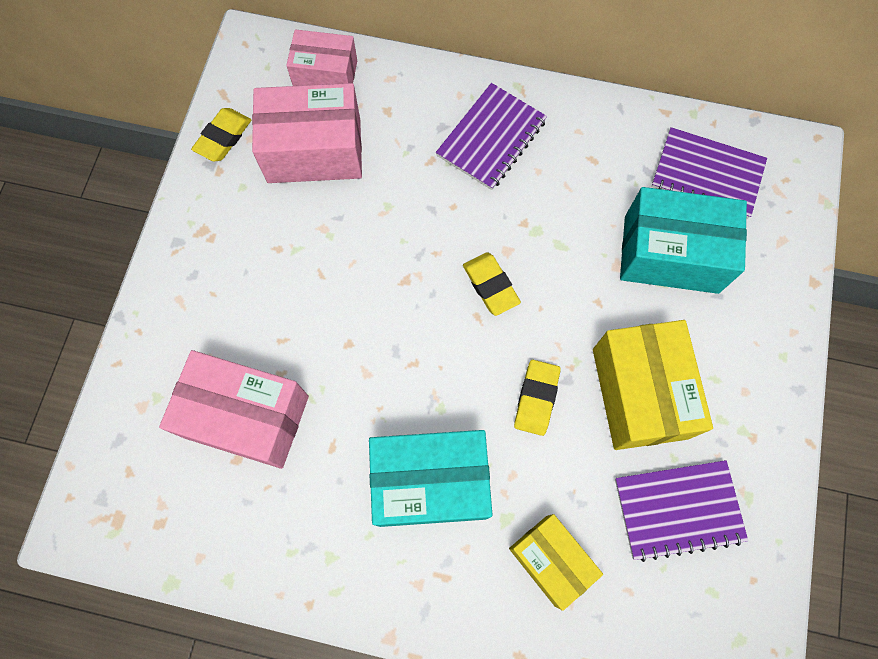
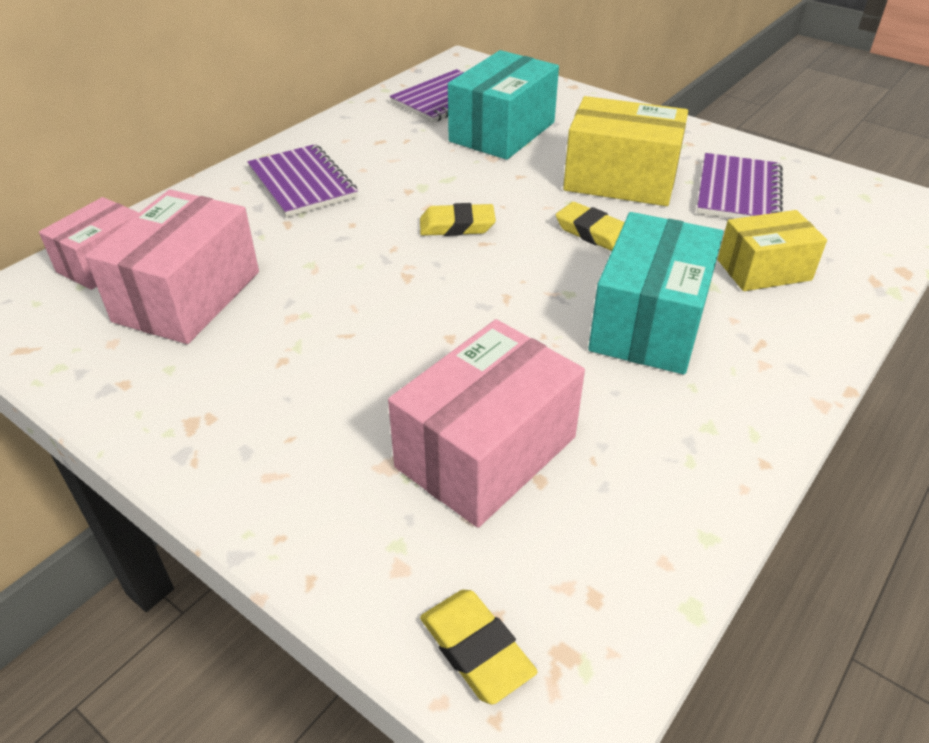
camera: 65 degrees left, 30 degrees down
yellow eraser [191,108,251,162] -> yellow eraser moved to [420,590,537,705]

